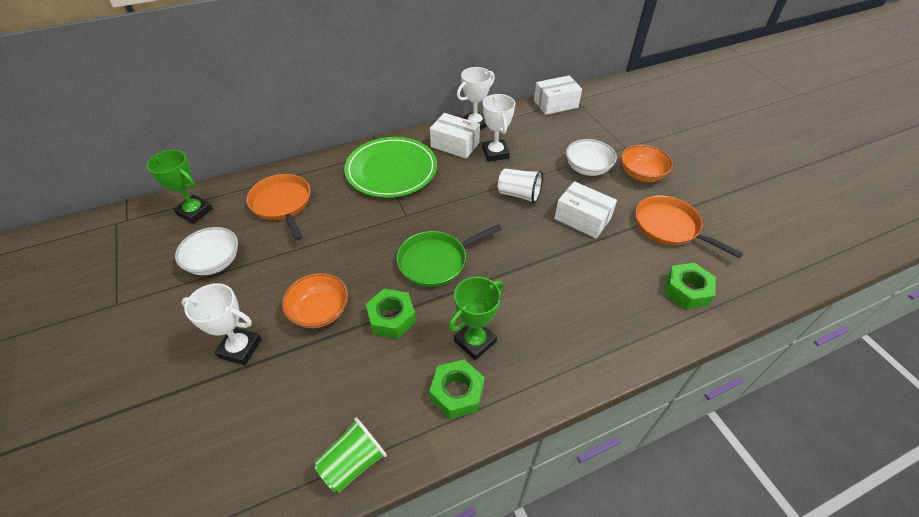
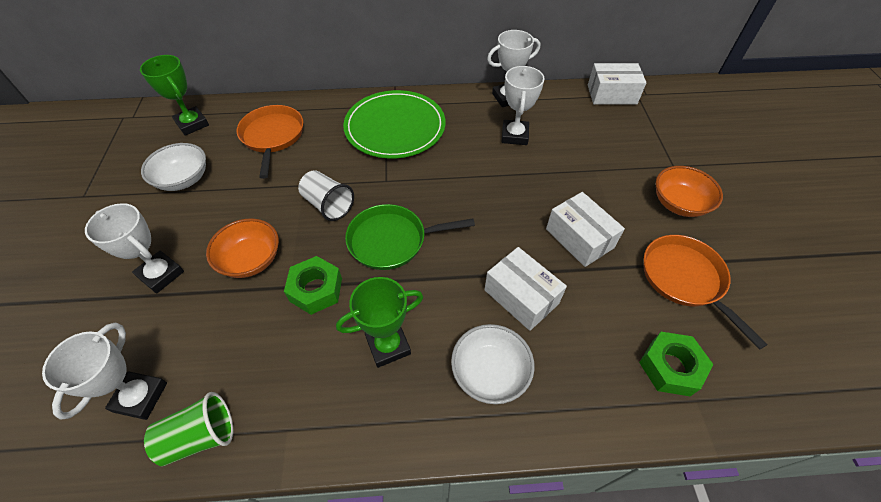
camera: 20 degrees right, 5 degrees up
green nut [429,359,484,419] -> none
white box [430,113,480,159] -> white box moved to [484,247,567,331]
white cup [498,168,543,203] -> white cup moved to [298,170,354,221]
white bowl [566,139,617,176] -> white bowl moved to [451,324,535,404]
none -> white trophy [42,323,167,420]

